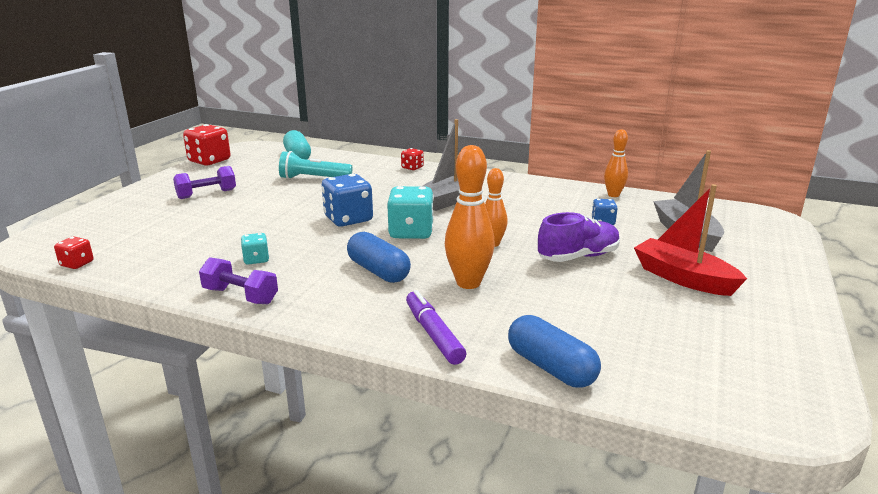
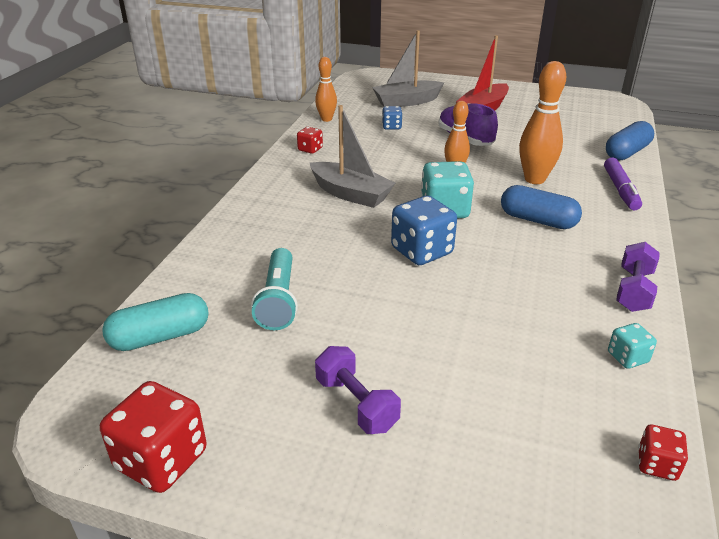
camera: 95 degrees left, 10 degrees up
turquoise dice [241,233,269,265] -> turquoise dice moved to [608,323,657,369]
blue capsule [347,232,411,283] -> blue capsule turned 75 degrees clockwise [501,185,582,229]
red dice [401,148,424,170] -> red dice moved to [297,127,323,154]
purple marker [406,290,466,365] -> purple marker turned 60 degrees counterclockwise [604,157,642,211]

